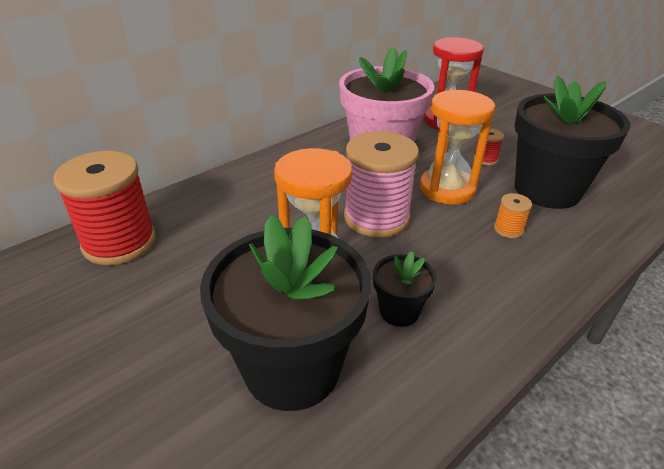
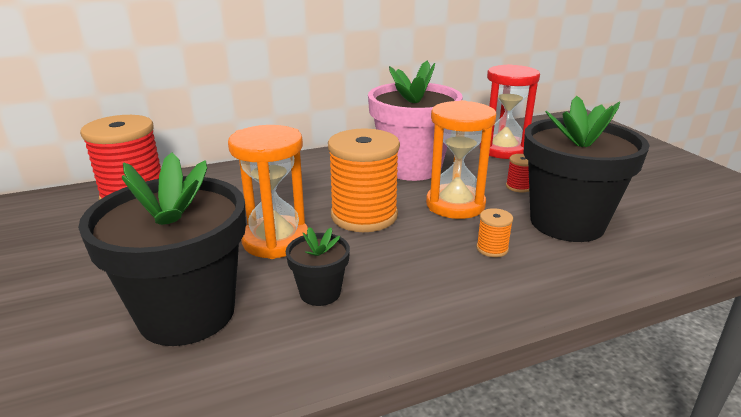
camera: 20 degrees right, 10 degrees down
pink spool [344,131,419,237] -> orange spool [328,129,400,232]

